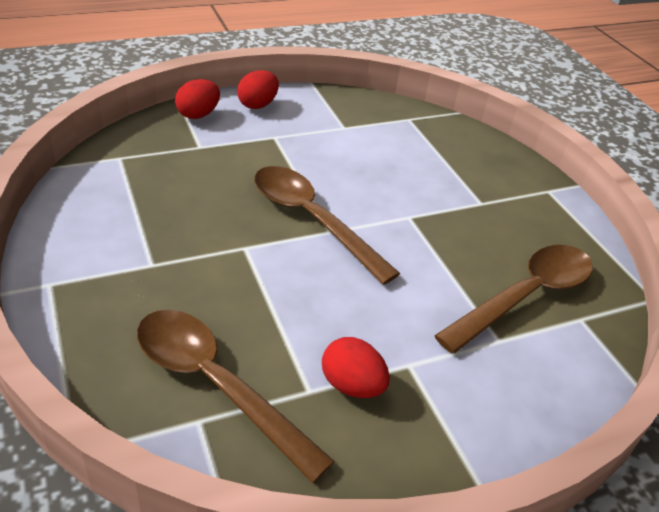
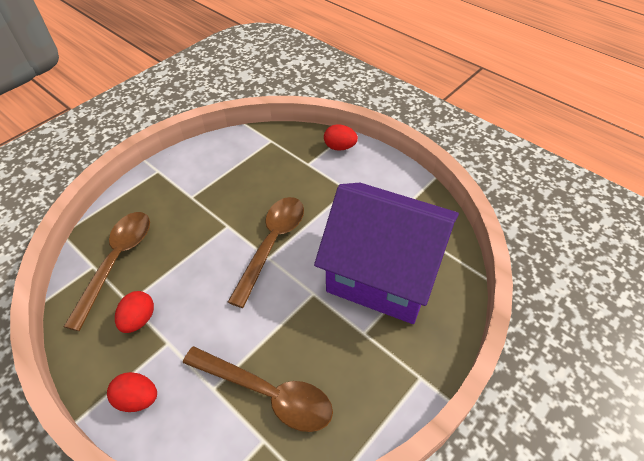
camera: 70 degrees right, 10 degrees up
red egg [237,70,279,109] -> red egg moved to [107,372,157,412]
none -> purple house [314,183,459,324]

